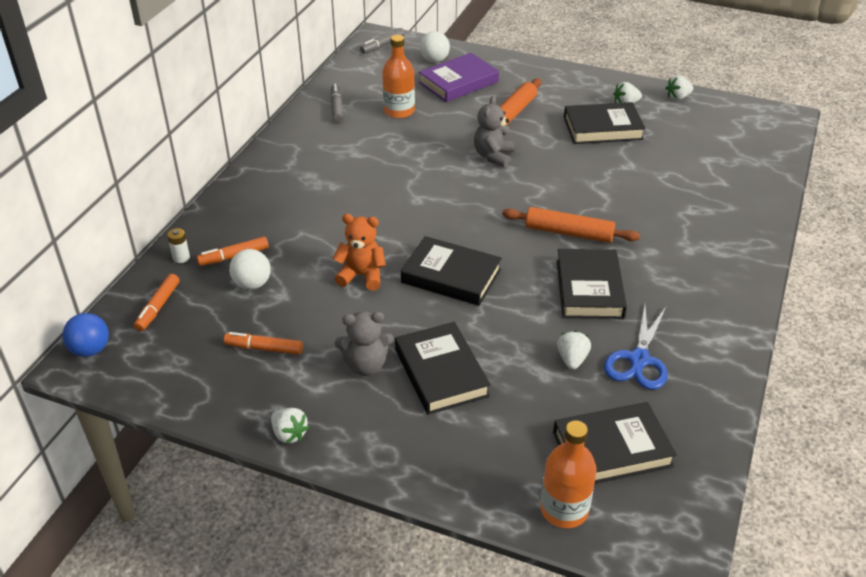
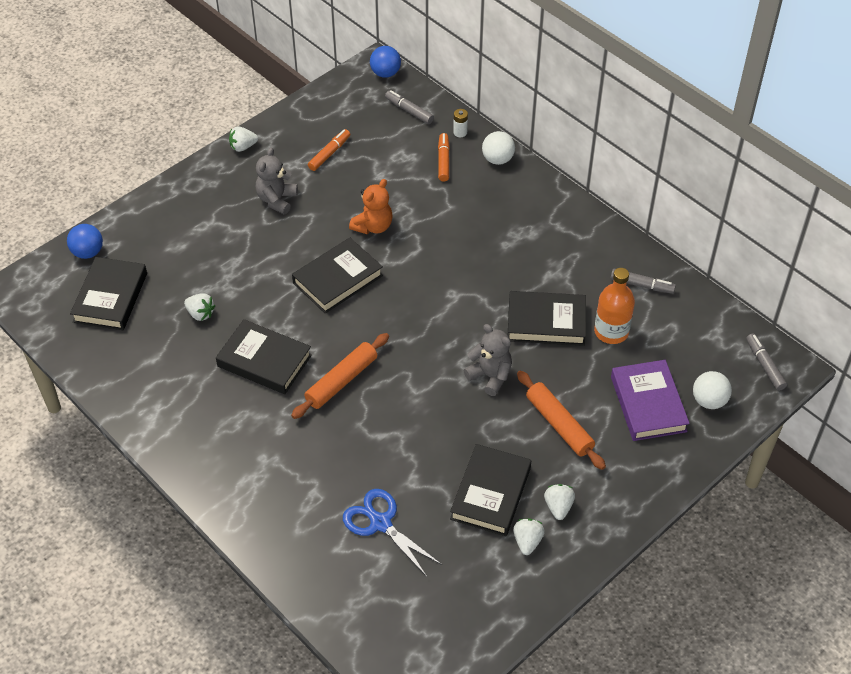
camera: 115 degrees right, 10 degrees up
orange marker [134,274,180,331] -> grey marker [385,90,434,124]
white ball [229,249,271,290] -> white ball moved to [482,131,515,165]
black book [395,322,491,415] -> black book moved to [508,291,586,346]
orange bottle [541,421,597,528] -> blue ball [67,224,103,259]
blue scissors [604,306,668,390] -> blue scissors moved to [343,489,442,577]
white strawberry [665,76,693,100] -> white strawberry moved to [544,484,575,520]

